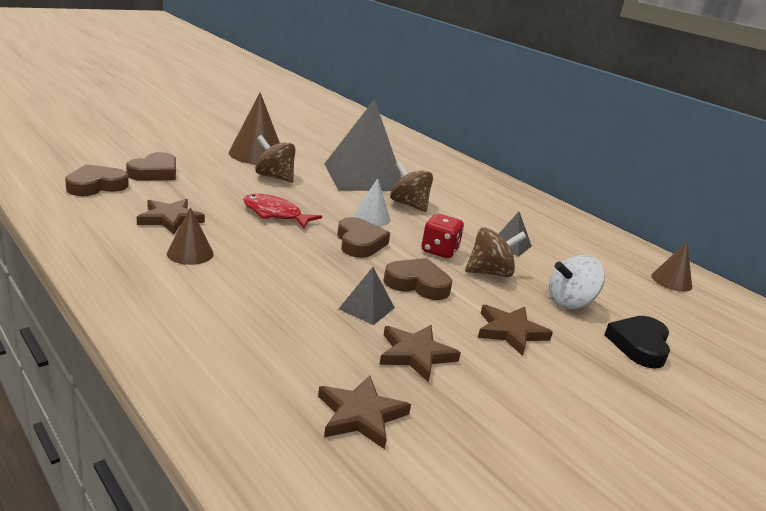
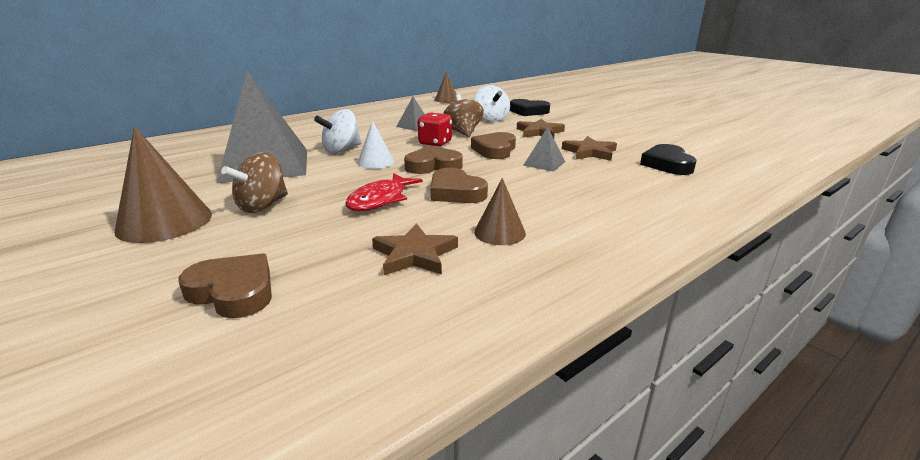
camera: 85 degrees left, 0 degrees up
brown heart [65,164,129,196] -> brown heart moved to [430,168,488,203]
brown star [318,375,411,449] -> black heart [640,144,697,175]
brown spinning top [390,161,433,212] -> white spinning top [314,109,362,153]

